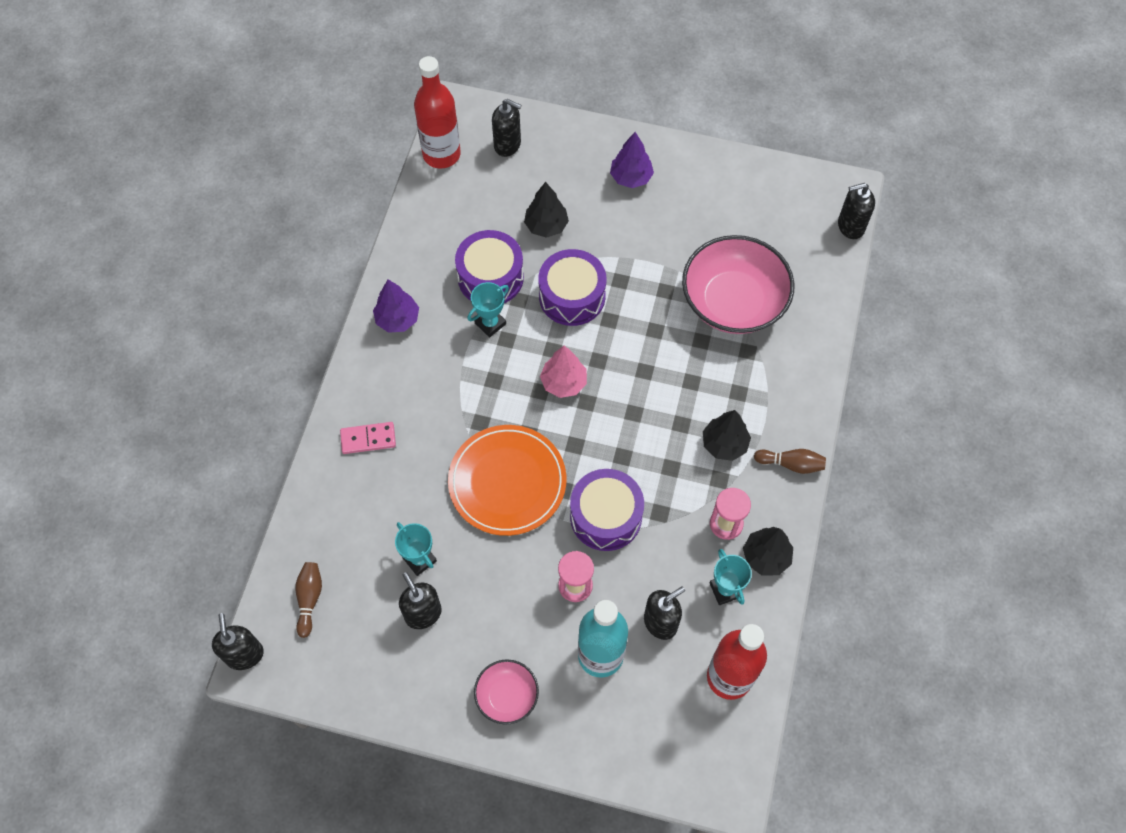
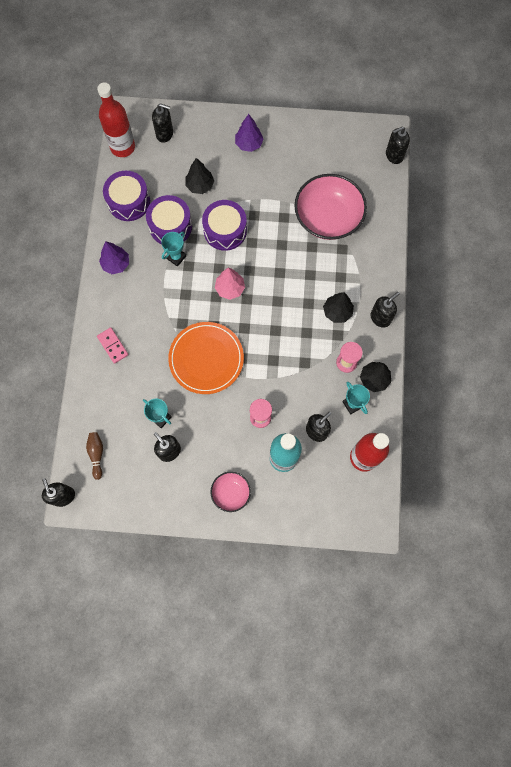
camera: 10 degrees left, 10 degrees up
pink domino [340,422,396,454] -> pink domino turned 75 degrees clockwise [97,327,128,364]
purple drum [570,469,644,551] -> purple drum moved to [103,171,150,221]
brown bowling pin [754,449,826,474] -> black soap dispenser [371,292,400,328]

